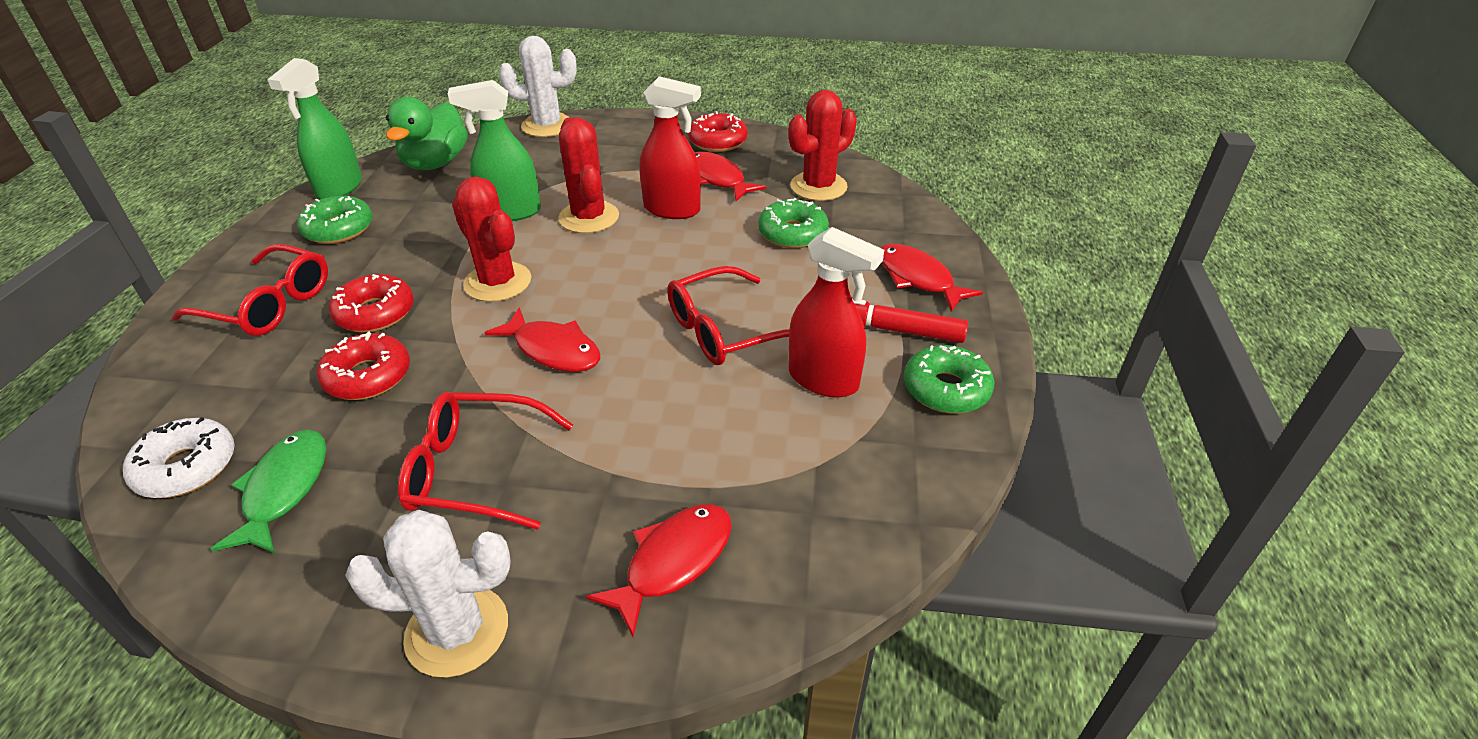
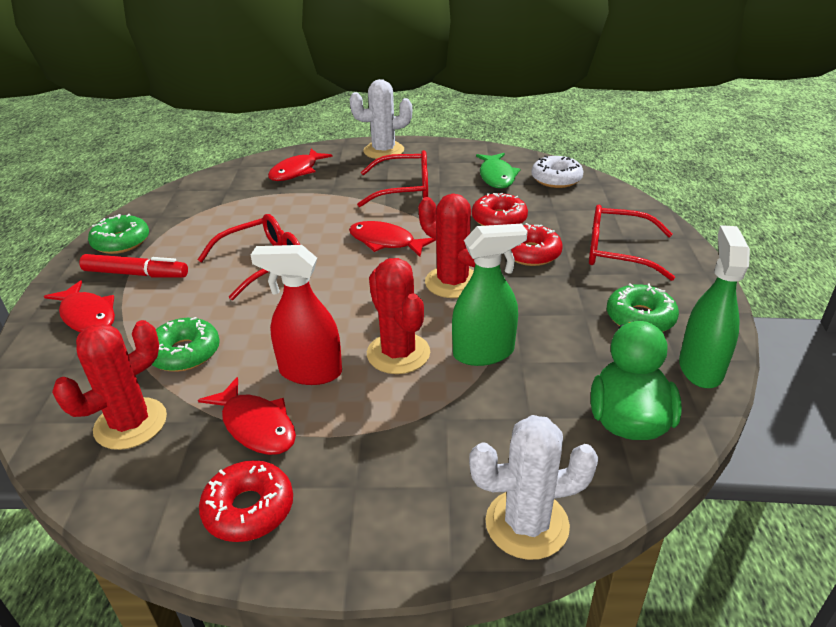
camera: 175 degrees right, 5 degrees down
red spray bottle [789,227,884,397] -> none

